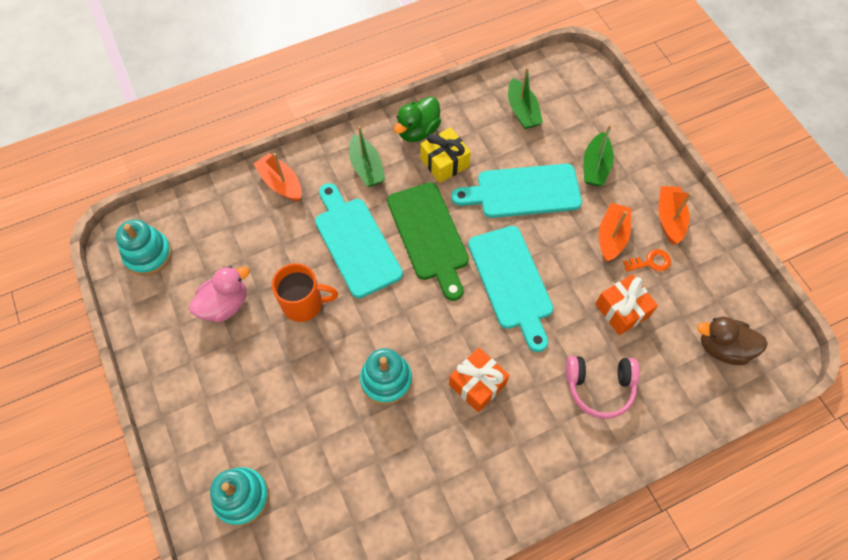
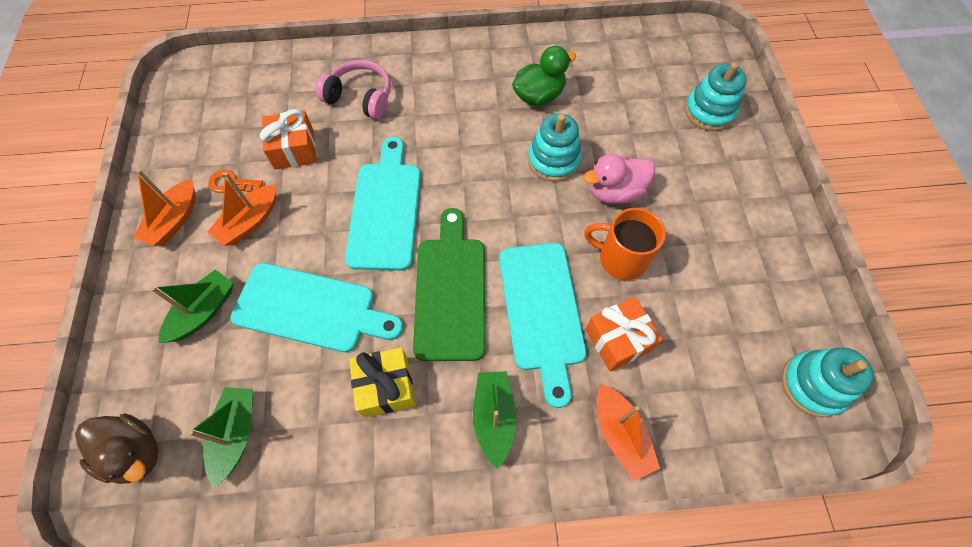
camera: 160 degrees left, 0 degrees up
pink duck [189,266,250,323] -> pink duck moved to [583,154,655,204]
green duck [394,96,441,142] -> green duck moved to [512,46,576,106]
orange gift [449,347,509,412] -> orange gift moved to [585,297,663,371]
brown duck [697,317,768,365] -> brown duck moved to [75,413,158,484]

